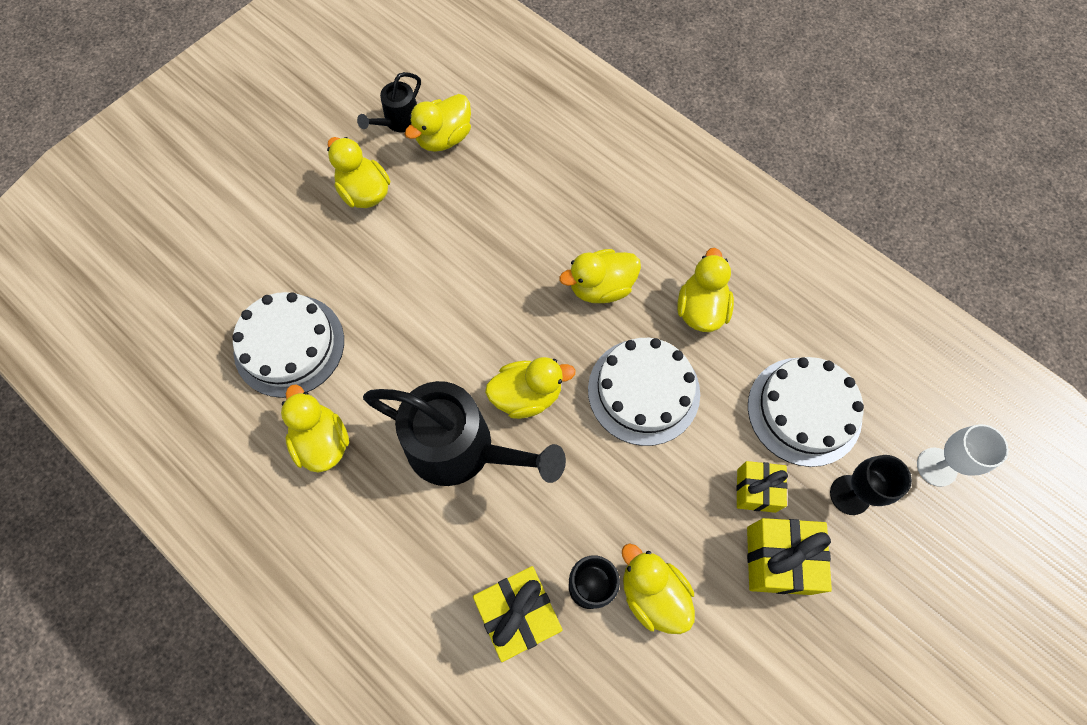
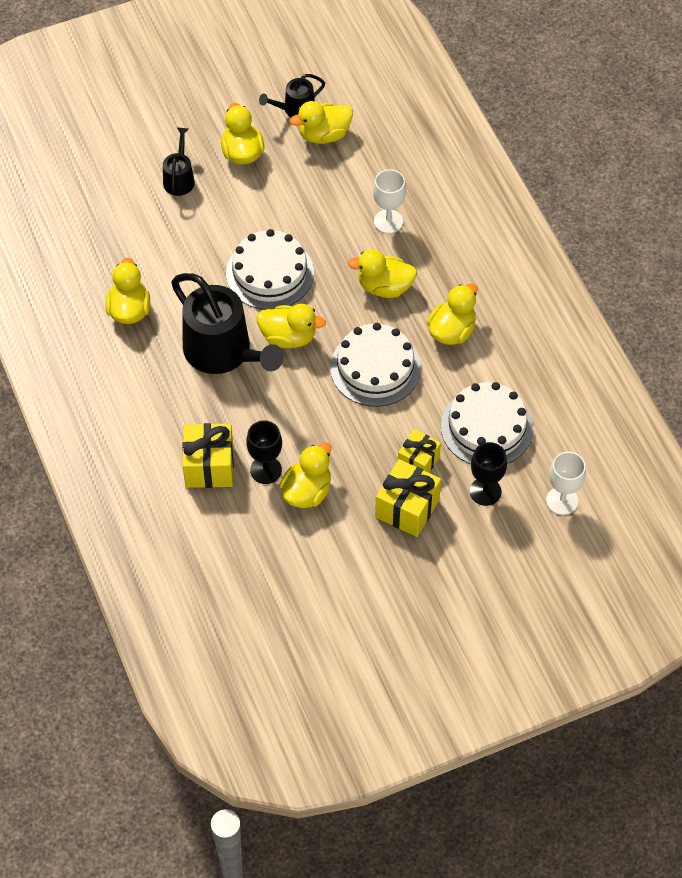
camera: 25 degrees right, 10 degrees down
white cake [232,292,344,398] -> white cake moved to [226,229,314,310]
yellow duck [622,543,695,634] -> yellow duck turned 45 degrees clockwise [279,442,331,508]
none -> black watering can [163,128,195,196]
none -> white goblet [373,169,406,234]

